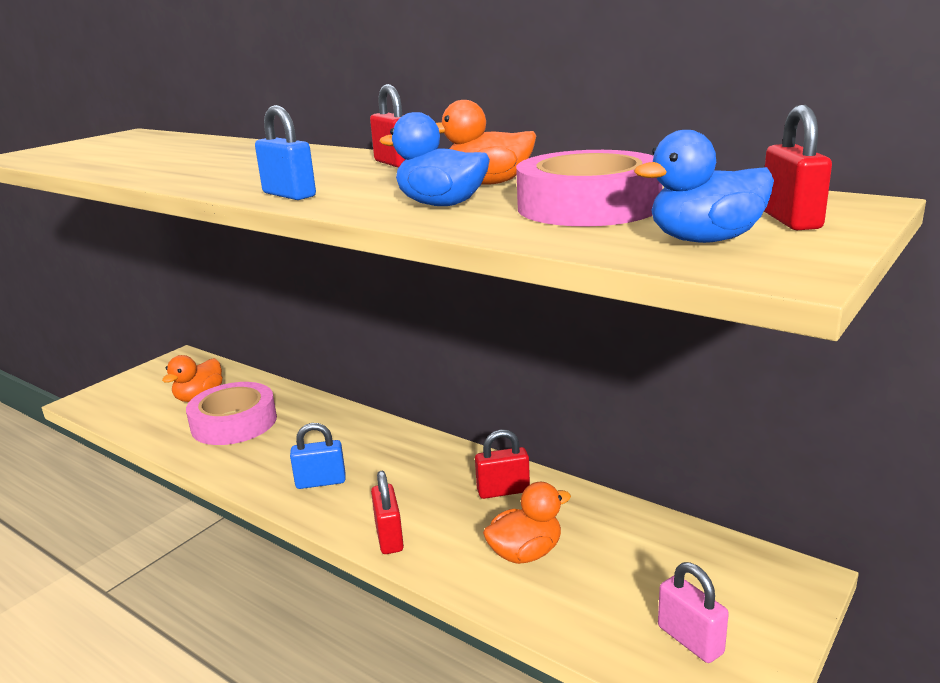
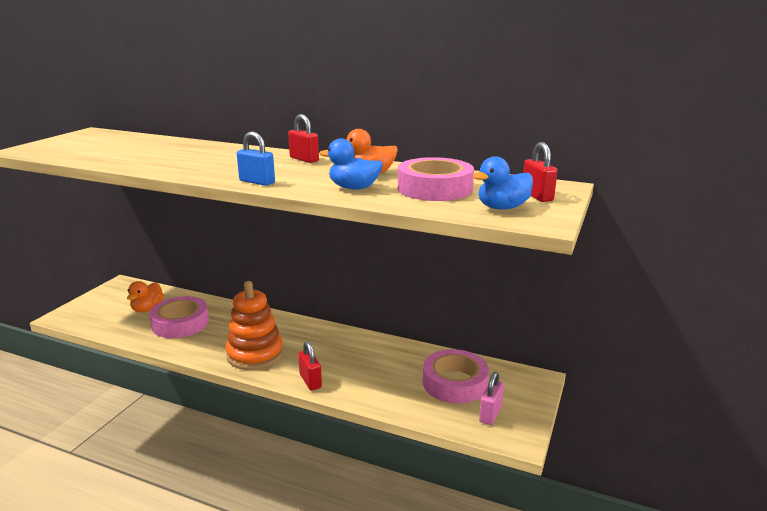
camera: 15 degrees left, 0 degrees up
blue padlock [290,423,346,489] -> orange stacking toy [225,281,283,370]
red padlock [475,430,530,499] -> none
orange duck [483,482,571,564] -> none
pink padlock [658,562,729,663] -> pink padlock turned 75 degrees clockwise [479,372,504,425]
none -> pink tape [423,349,489,404]

